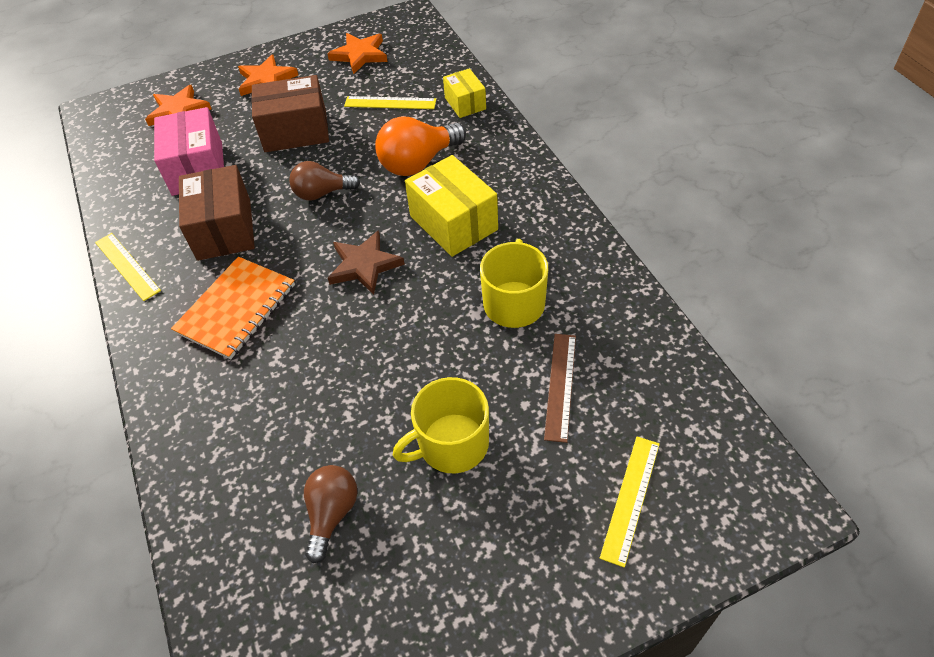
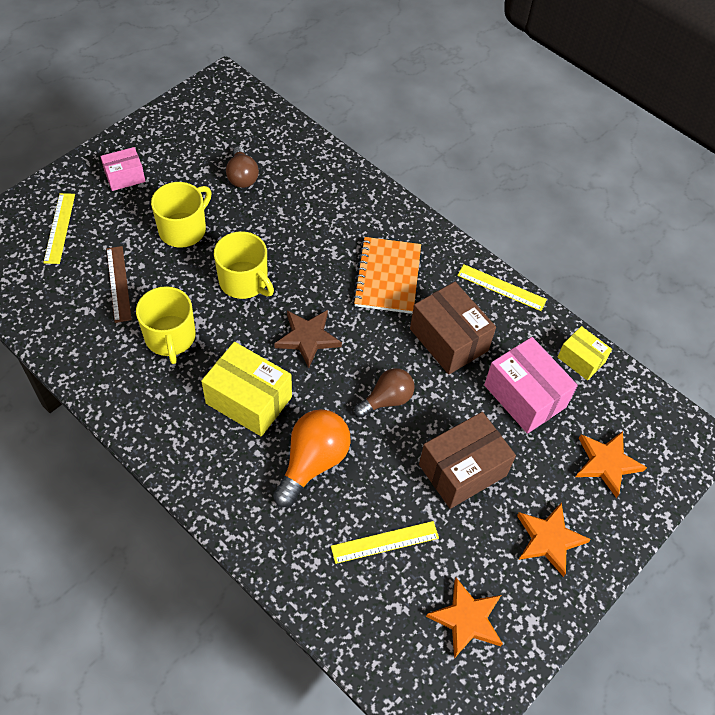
camera: 150 degrees right, 5 degrees up
yellow box [443,68,486,118] -> yellow box moved to [558,326,612,380]
none -> pink box [100,147,146,191]
none -> yellow mug [214,231,274,299]

